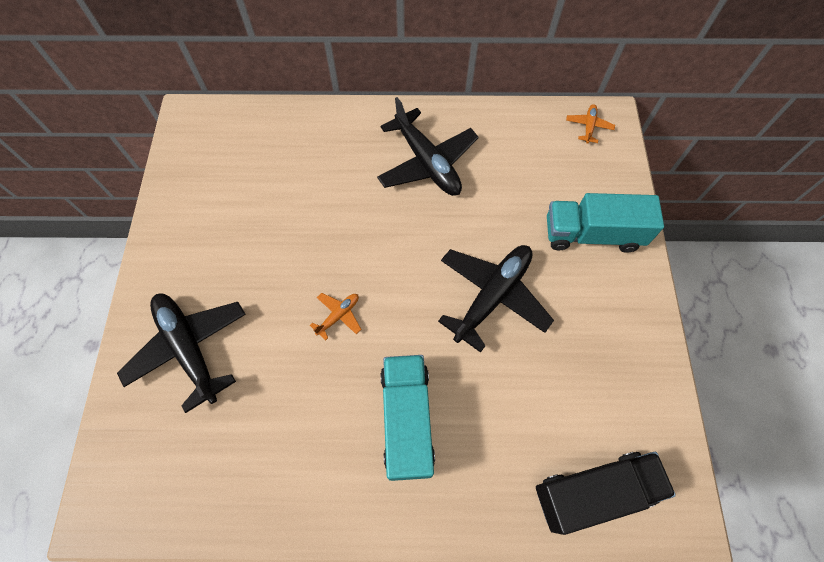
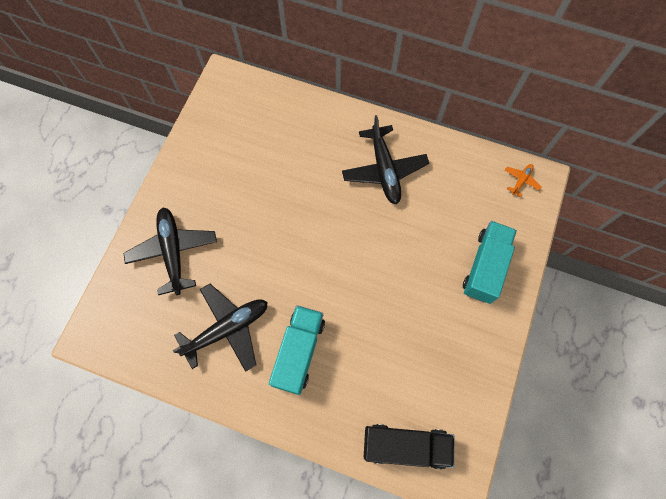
camera: 20 degrees right, 5 degrees up
orange plane [310,293,361,341] -> none
black plane [438,245,554,353] -> black plane moved to [173,284,268,372]
turquoise truck [547,193,664,253] -> turquoise truck turned 90 degrees clockwise [463,221,517,304]

